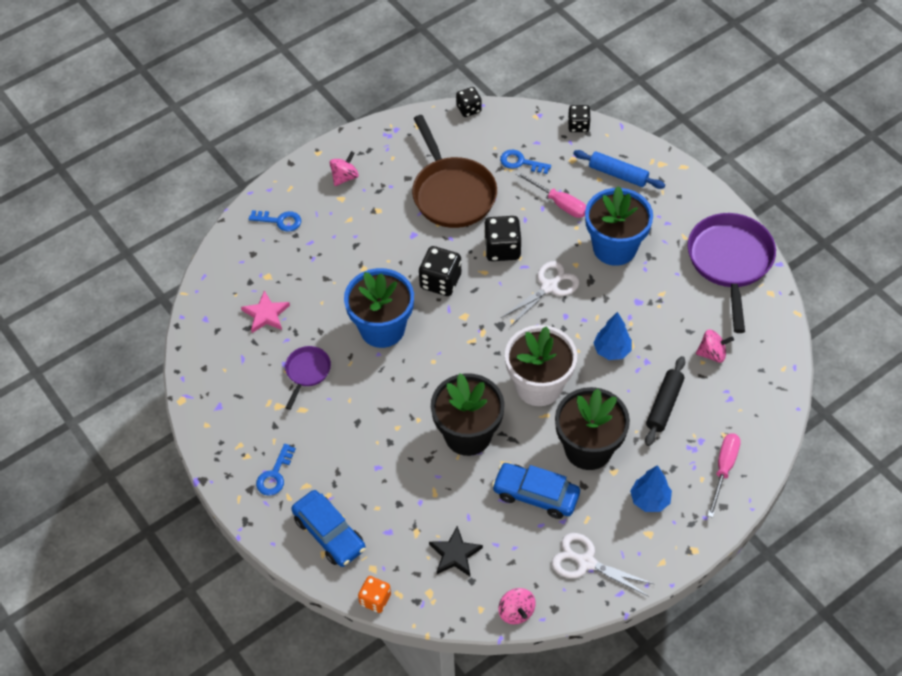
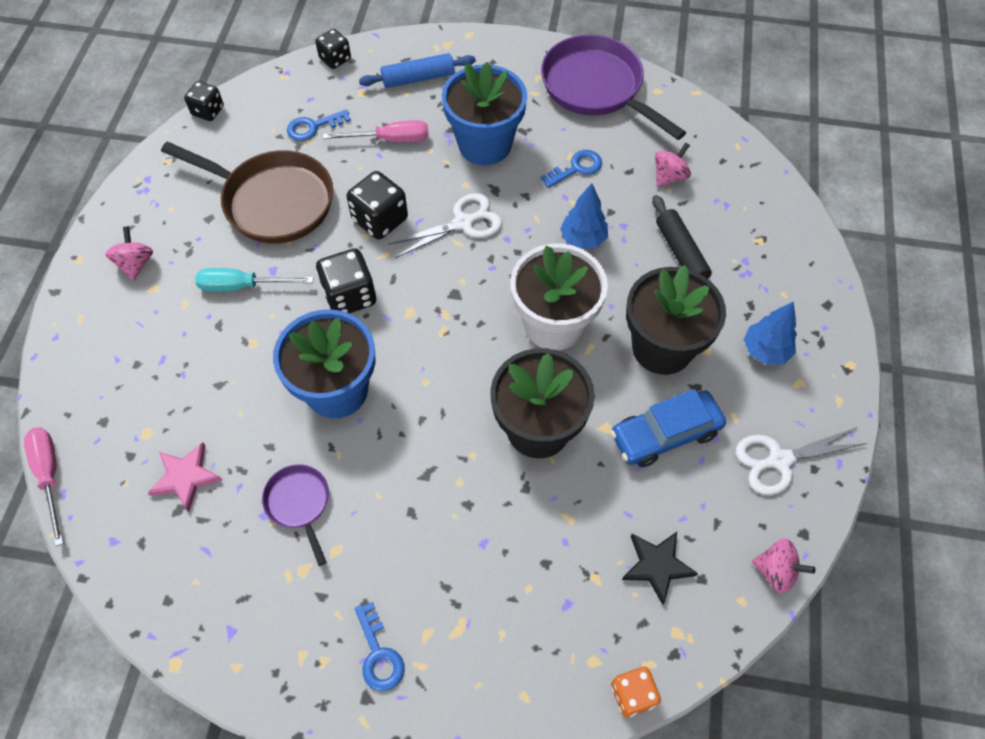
camera: 45 degrees left, 5 degrees up
blue key [249,210,301,232] -> blue key moved to [541,150,602,188]
blue car [291,490,366,567] -> none
white scissors [501,261,579,327] -> white scissors turned 60 degrees clockwise [388,193,502,258]
pink screwdriver [707,433,741,518] -> pink screwdriver moved to [24,427,64,547]
none -> turquoise screwdriver [195,268,313,292]

